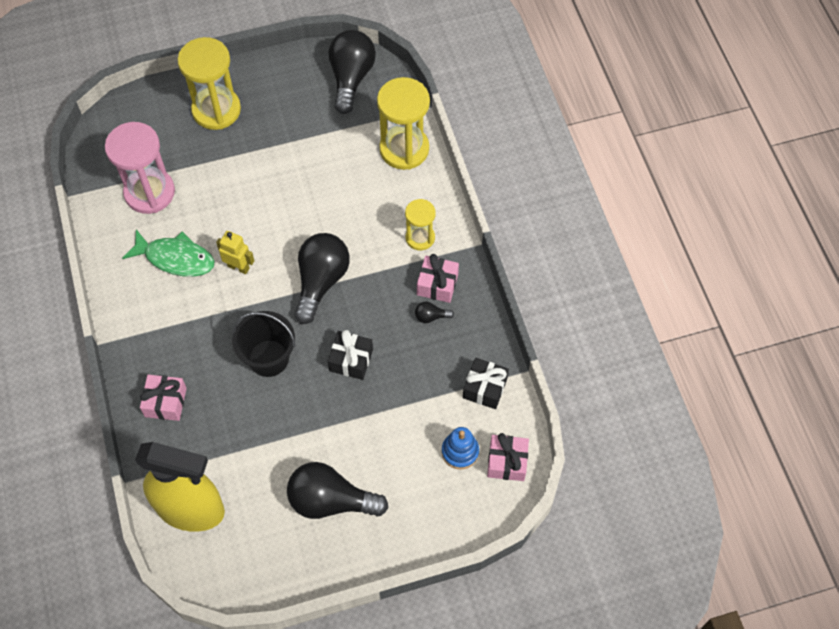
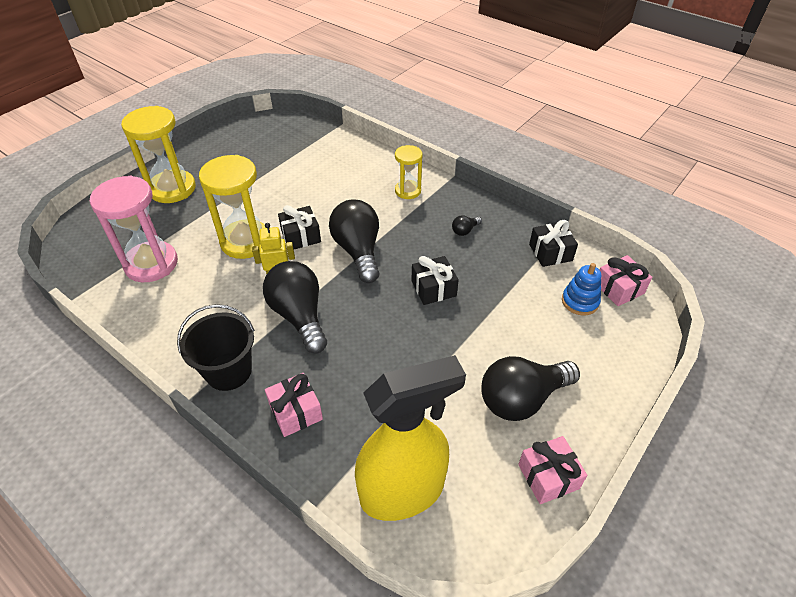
camera: 35 degrees left, 15 degrees down
green fish [122,229,214,277] -> none
black bucket [232,311,295,377] -> black bucket moved to [177,304,255,391]
black light bulb [329,30,376,114] -> black light bulb moved to [263,261,327,354]
yellow hourglass [377,77,430,170] -> yellow hourglass moved to [199,155,266,259]
pink gift [417,254,459,303] -> pink gift moved to [518,436,587,504]
none -> black gift [278,205,321,249]

